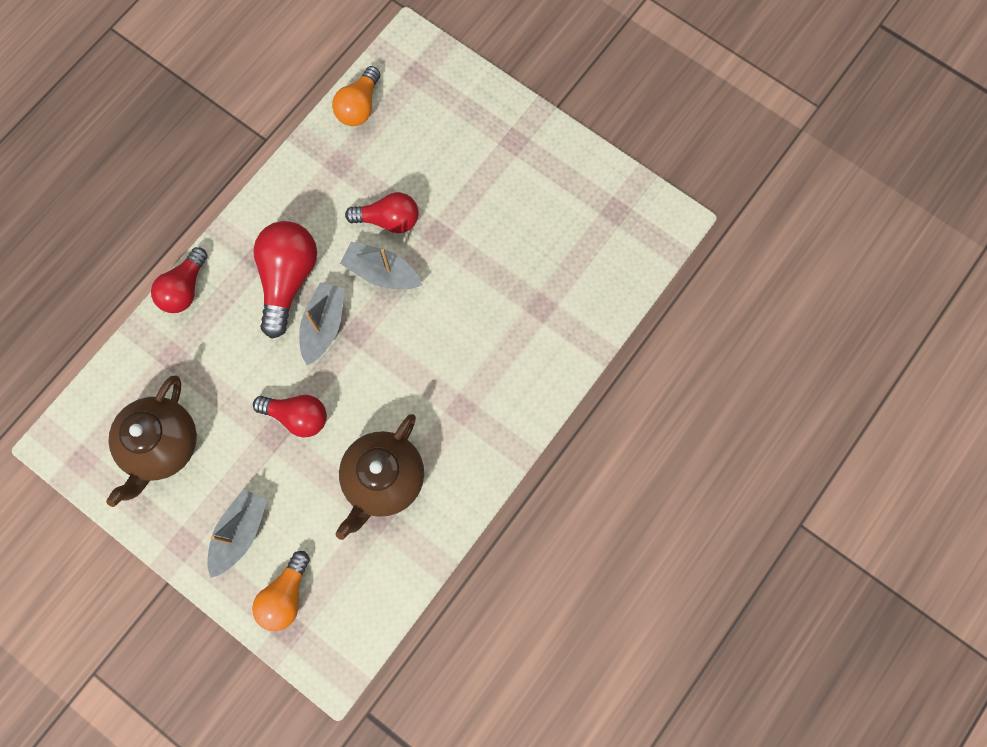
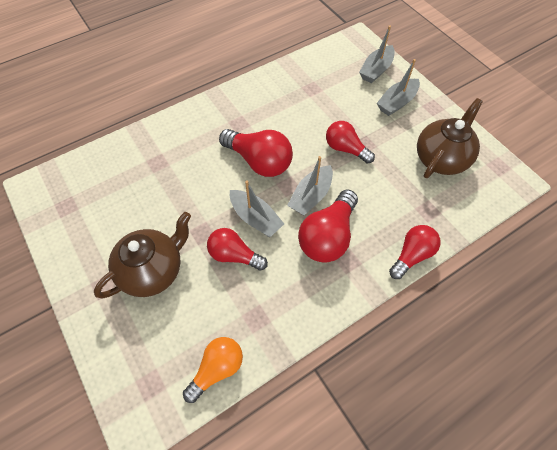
camera: 160 degrees left, 15 degrees down
orange light bulb [252,551,310,631] -> grey boat [359,25,395,83]
brown teapot [336,414,424,540] -> brown teapot moved to [94,212,191,299]
none -> red light bulb [219,129,293,177]

